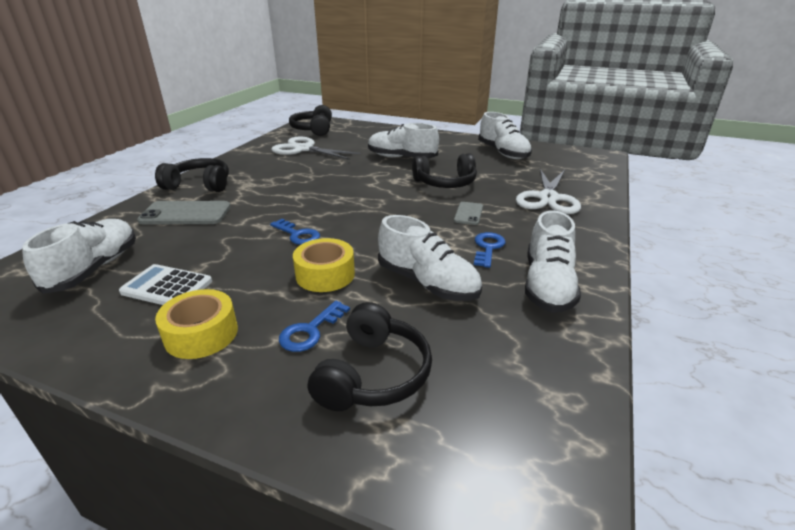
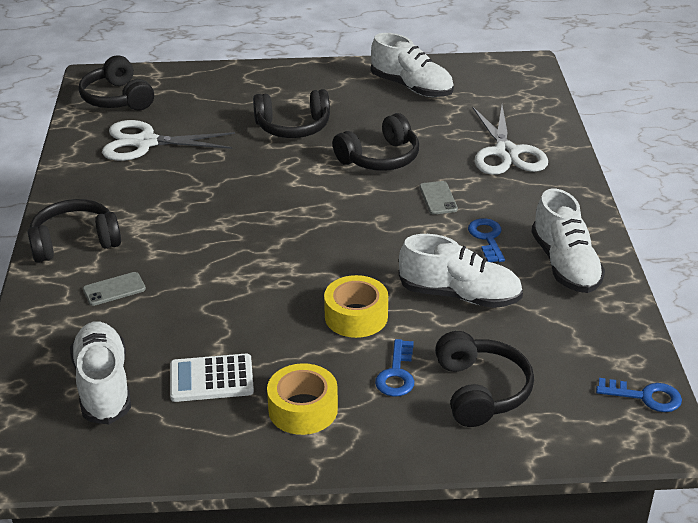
camera: 25 degrees left, 5 degrees up
grey phone [137,201,231,224] -> grey phone [83,272,146,306], size x0.55
blue key [270,219,320,245] -> blue key moved to [596,378,682,412]
white shoe [368,123,439,158] -> black headphones [253,89,330,138]

